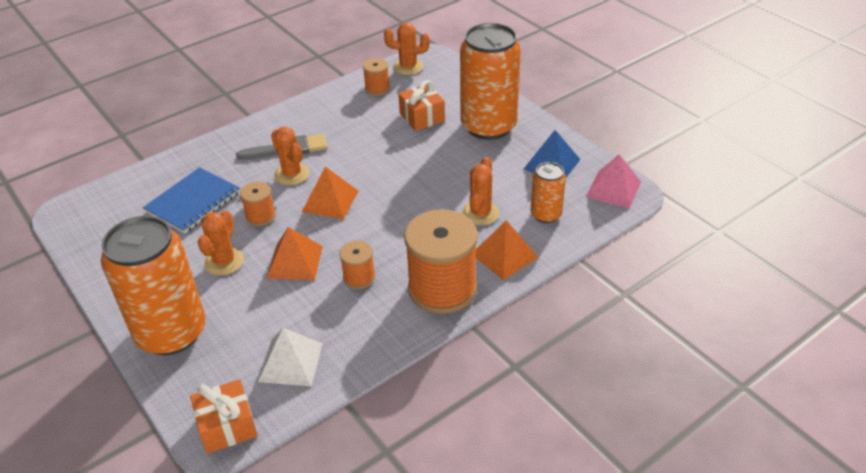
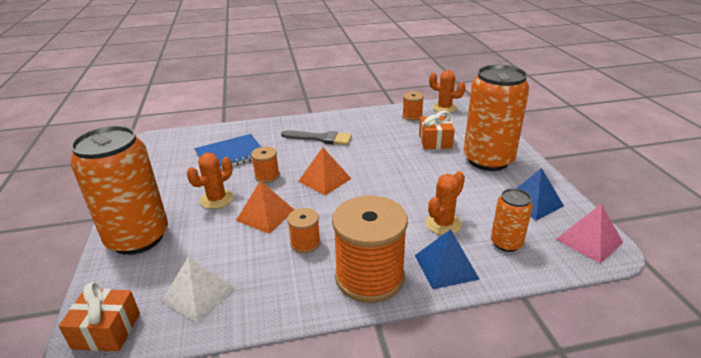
camera: 25 degrees right, 10 degrees down
orange cactus [271,126,309,185] -> none
orange pyramid [476,220,538,280] -> blue pyramid [415,229,480,289]

